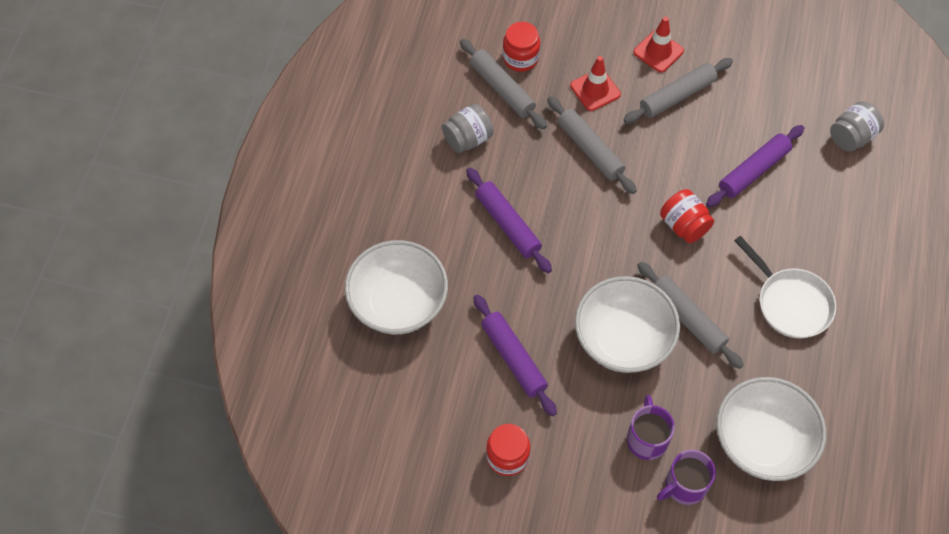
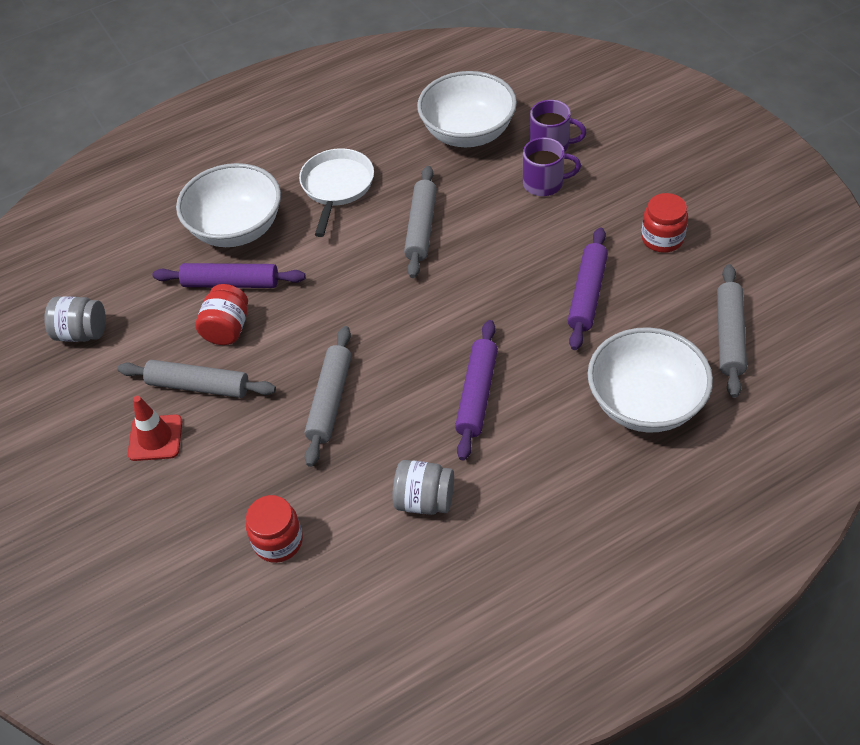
camera: 130 degrees left, 10 degrees down
grey rolling pin [460,39,547,129] -> grey rolling pin moved to [717,264,747,398]
red traffic cone [570,56,621,111] -> none
white bowl [575,276,680,373] -> white bowl moved to [176,163,281,247]
purple mug [627,395,675,460] -> purple mug turned 135 degrees counterclockwise [523,138,581,196]
red jar [660,189,714,243] -> red jar moved to [195,284,248,345]
grey jar [830,101,884,152] -> grey jar moved to [44,296,106,342]

